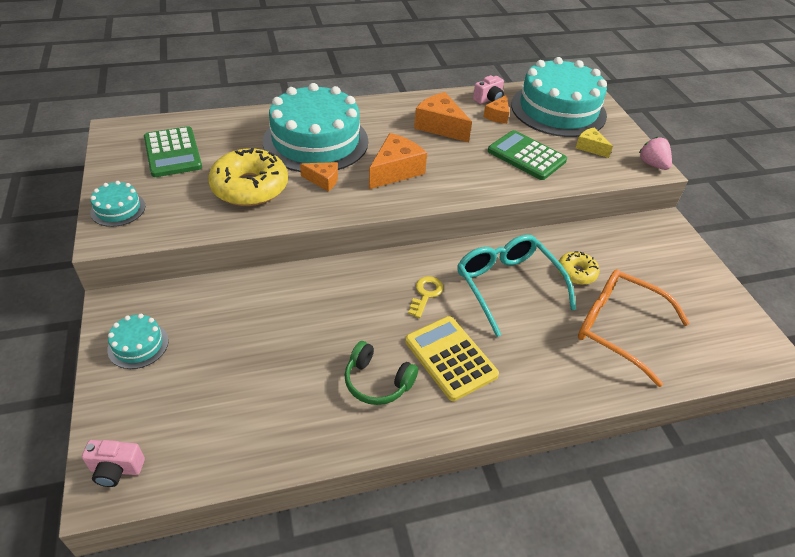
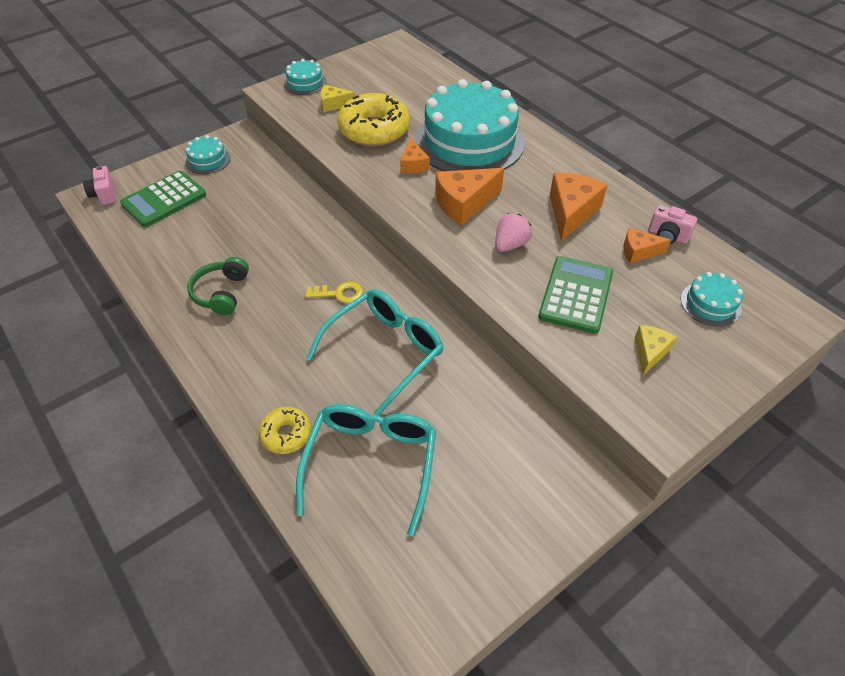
camera: 70 degrees right, 5 degrees up
green calculator [144,126,202,177] -> green calculator moved to [120,171,206,227]
orange cheese [369,133,427,189] -> orange cheese turned 135 degrees clockwise [435,168,504,226]
yellow calculator [405,316,499,401] -> none
turquoise cake [511,57,607,137] -> turquoise cake [681,272,743,327], size x0.43
yellow donut [558,251,600,285] -> yellow donut moved to [259,407,311,454]
orange glasses [578,269,690,387] -> turquoise glasses [296,404,436,536]
pink strawberry [639,137,672,170] -> pink strawberry moved to [495,213,532,252]
none -> yellow cheese [320,85,355,112]

